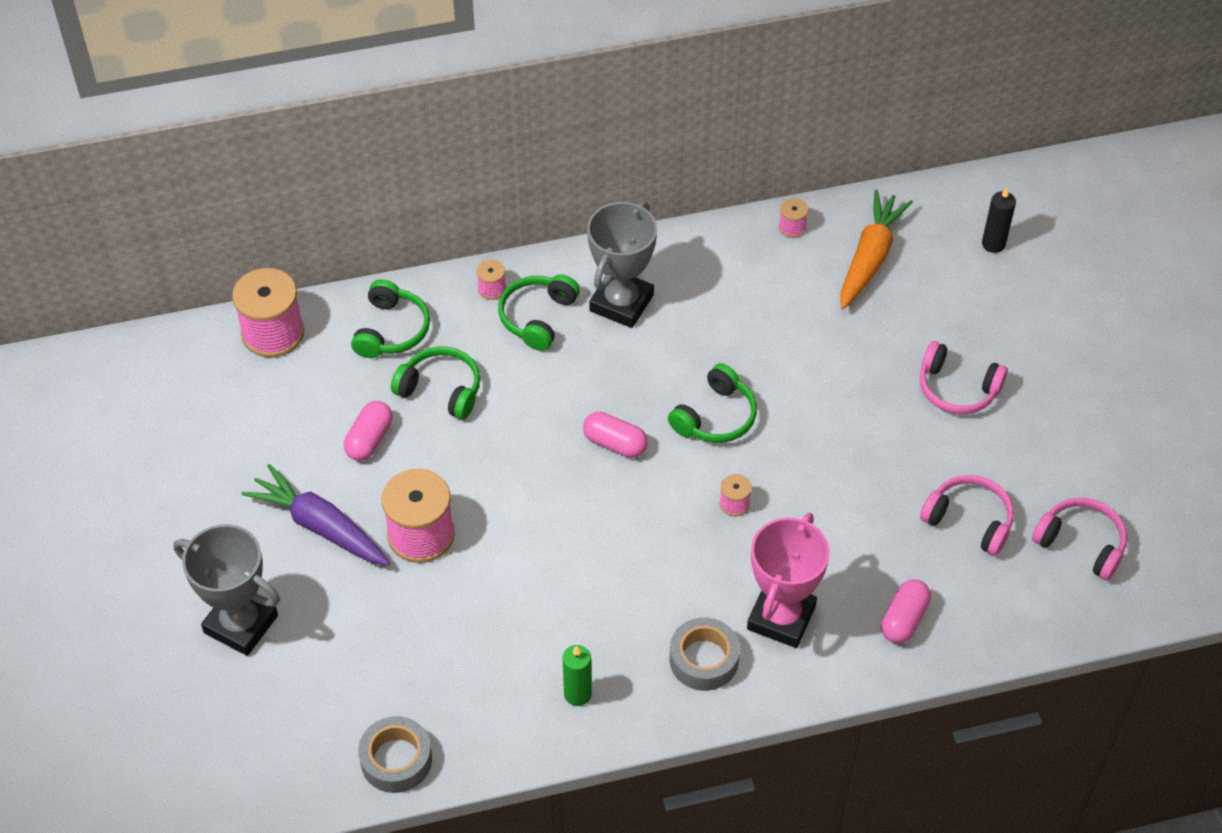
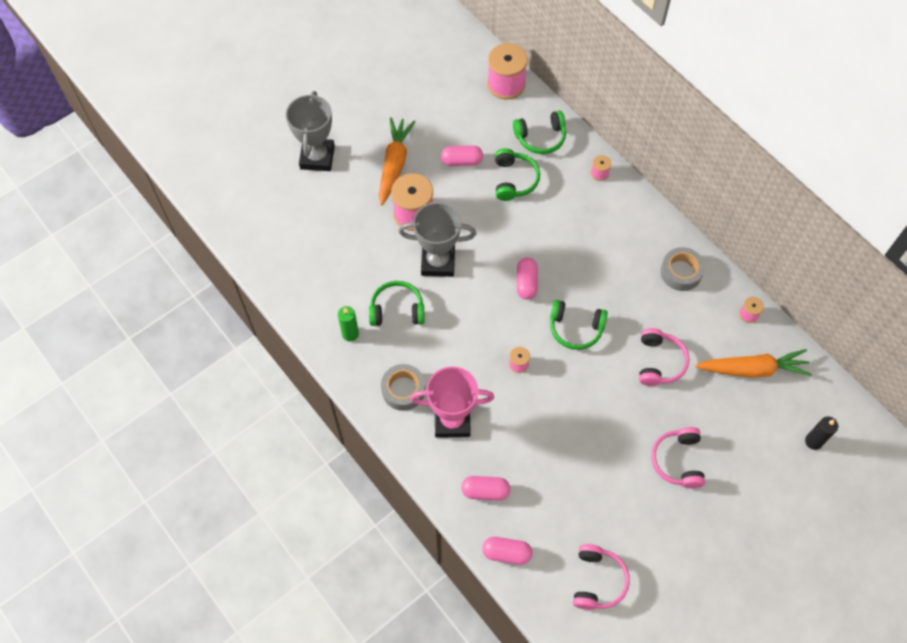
camera: 65 degrees right, 10 degrees up
purple carrot [241,464,390,566] -> orange carrot [379,117,416,205]
grey tape [358,716,432,793] -> grey tape moved to [660,247,705,291]
green headphones [498,274,580,351] -> green headphones moved to [369,281,425,326]
grey trophy [587,201,657,328] -> grey trophy moved to [398,202,476,277]
pink headphones [920,475,1014,556] -> pink headphones moved to [639,328,689,386]
none -> pink capsule [482,537,532,565]

